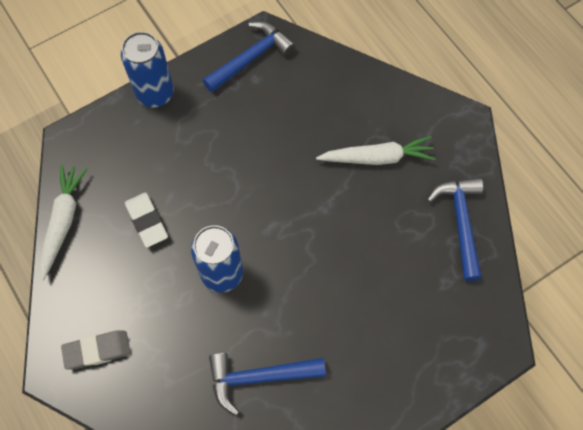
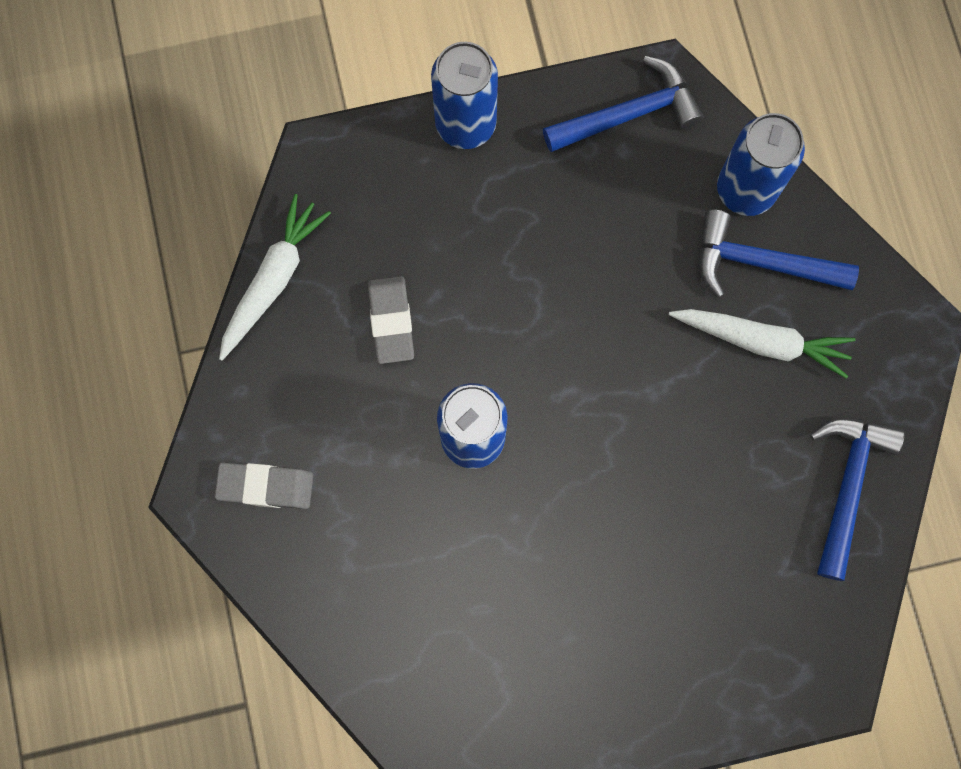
camera: 20 degrees right, 10 degrees up
white eraser [125,192,168,248] -> grey eraser [368,276,414,364]
blue hammer [209,353,326,416] -> blue hammer moved to [699,210,859,298]
none -> blue can [717,113,805,216]

